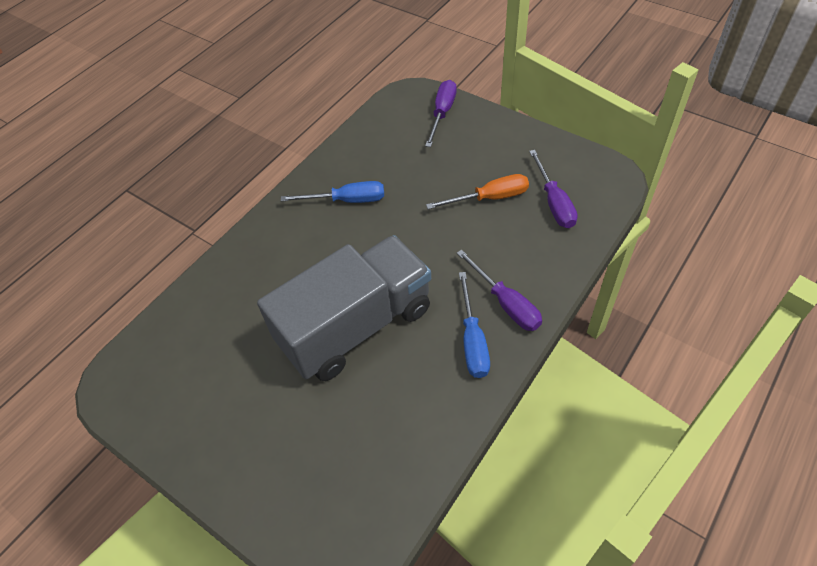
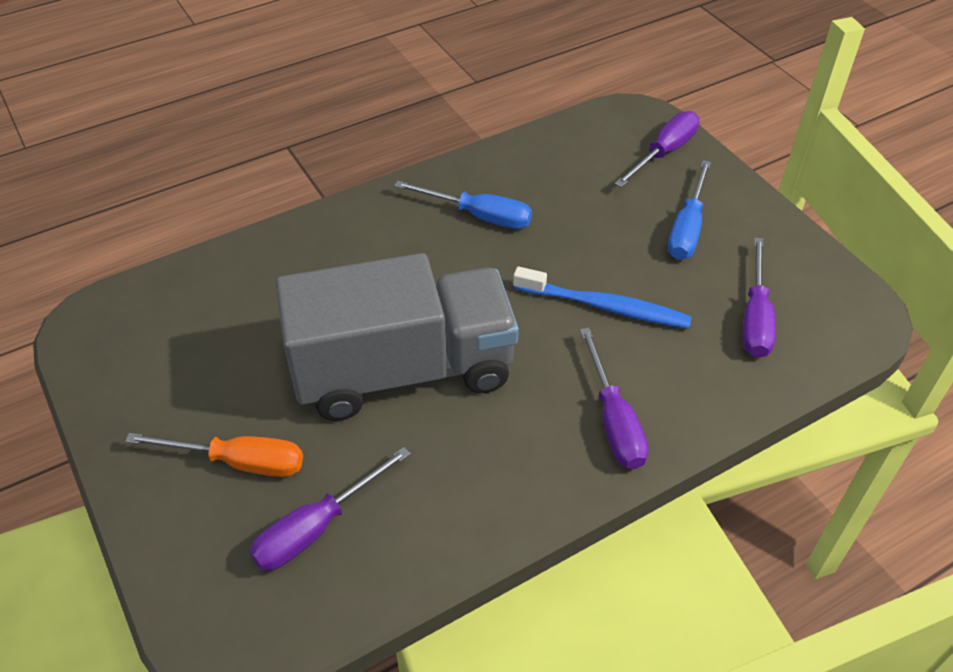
camera: 20 degrees right, 5 degrees down
orange screwdriver [426,174,529,209] -> orange screwdriver moved to [125,433,303,477]
blue screwdriver [459,272,490,378] -> blue screwdriver moved to [668,160,711,260]
none -> purple screwdriver [249,447,411,571]
none -> blue toothbrush [513,267,692,329]

